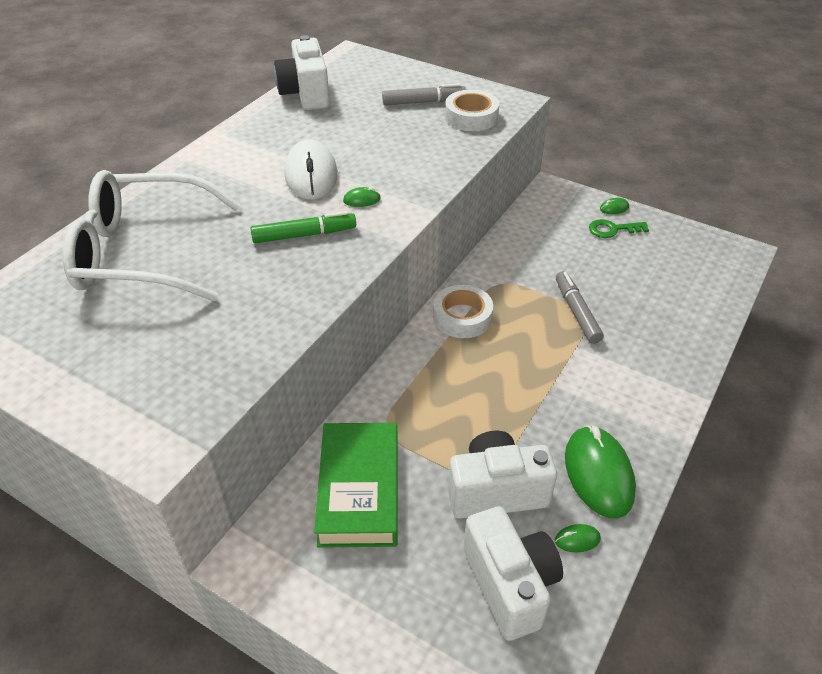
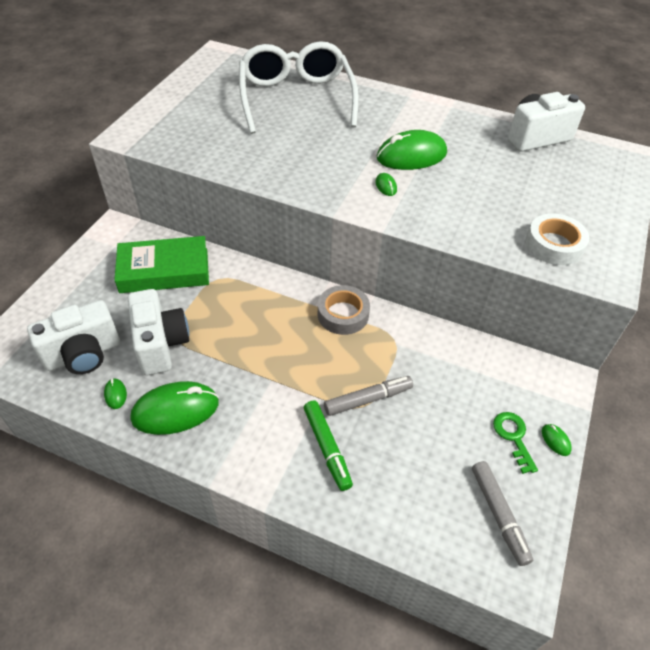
camera: 80 degrees right, 5 degrees up
green marker [250,211,356,243] -> green marker moved to [304,401,353,491]
white mouse [284,139,338,200] -> green mouse [377,130,447,170]
grey marker [382,83,466,105] -> grey marker moved to [472,461,533,566]
white tape [433,285,493,338] -> grey tape [318,285,370,335]

